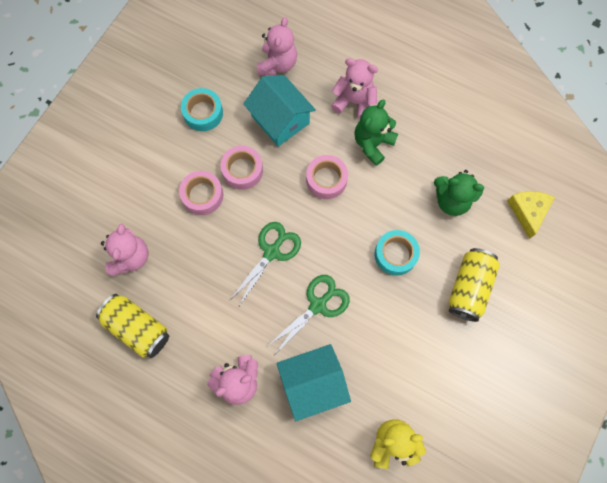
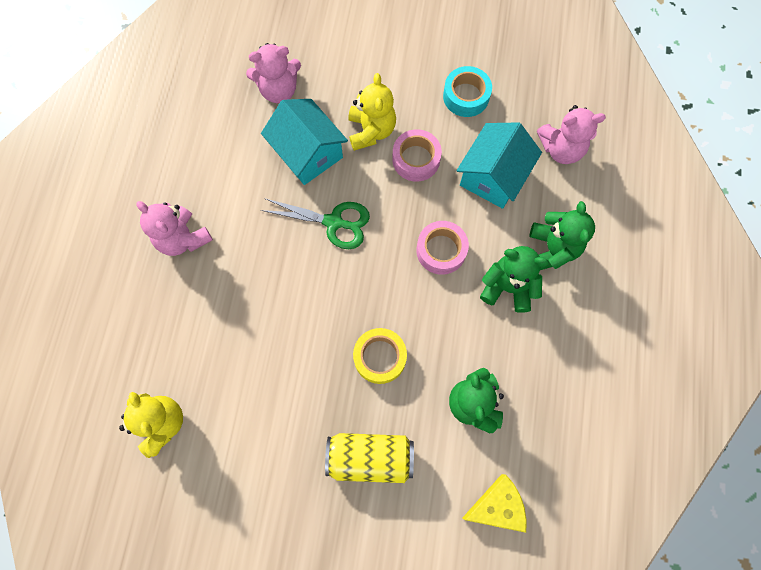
camera: 70 degrees right, 0 degrees up
yellow can [96,294,169,358] -> none
pink tape [179,171,223,215] -> yellow teddy bear [348,73,396,151]
green scissors [268,275,350,354] -> none
turquoise house [277,344,351,421] -> turquoise house moved to [261,99,348,185]
pink teddy bear [331,58,378,120] -> green teddy bear [530,201,595,270]
turquoise tape [375,230,420,276] -> yellow tape [353,328,407,384]

